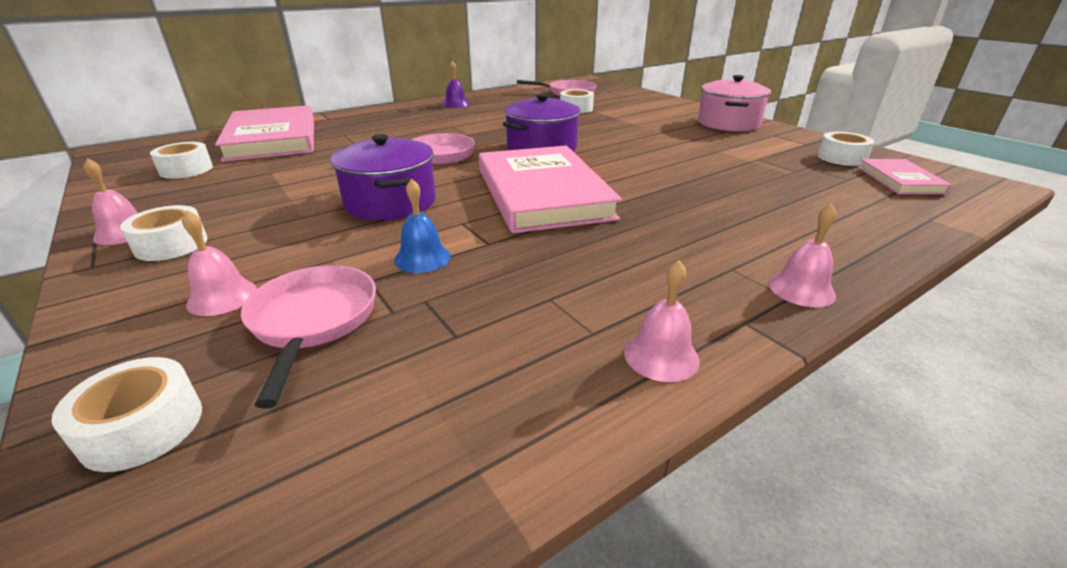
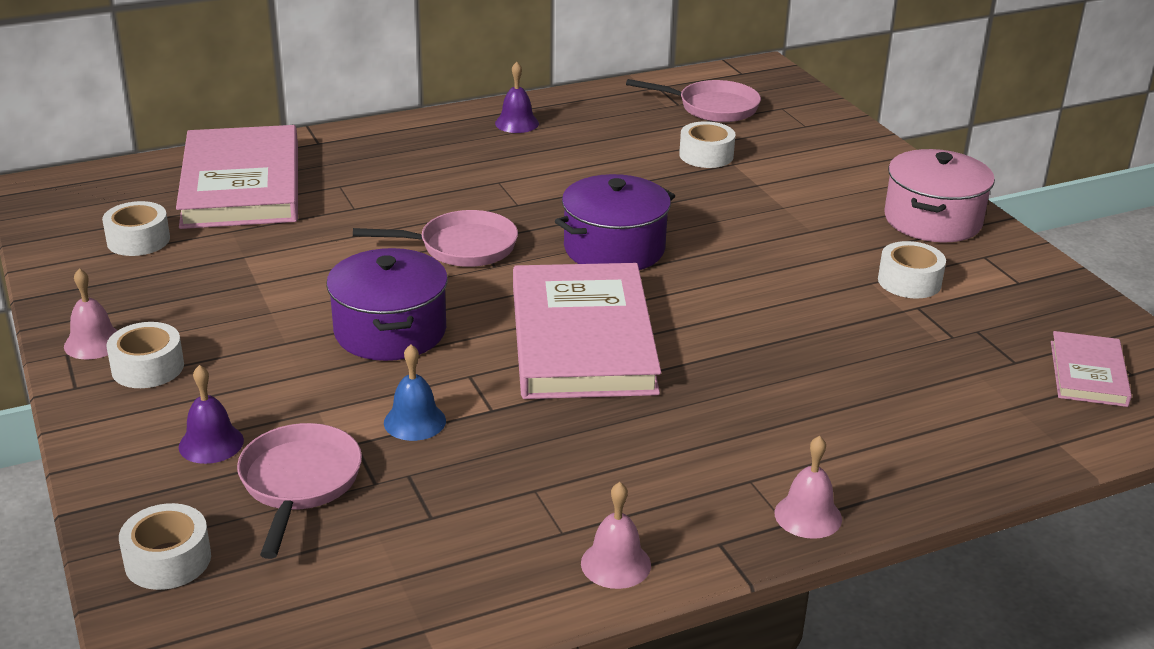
camera: 10 degrees right, 0 degrees up
pink bell [182,210,257,316] -> purple bell [179,365,244,464]
white tape [817,132,874,166] -> white tape moved to [878,241,946,299]

